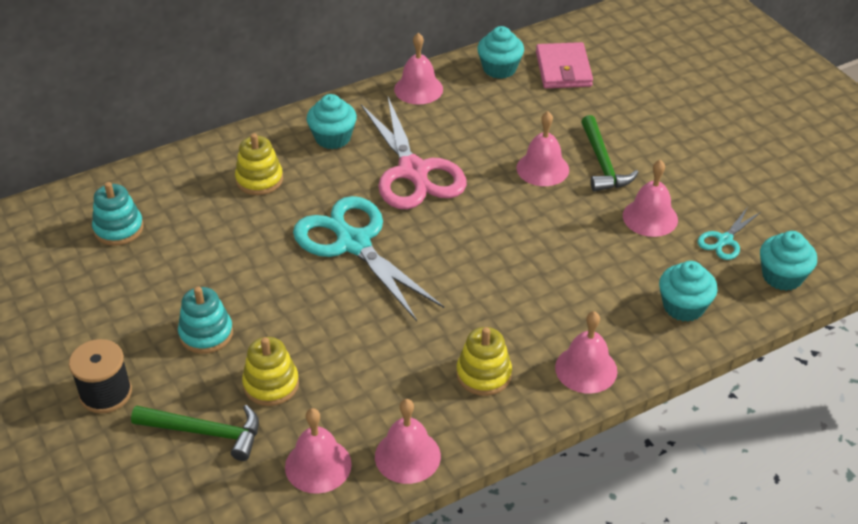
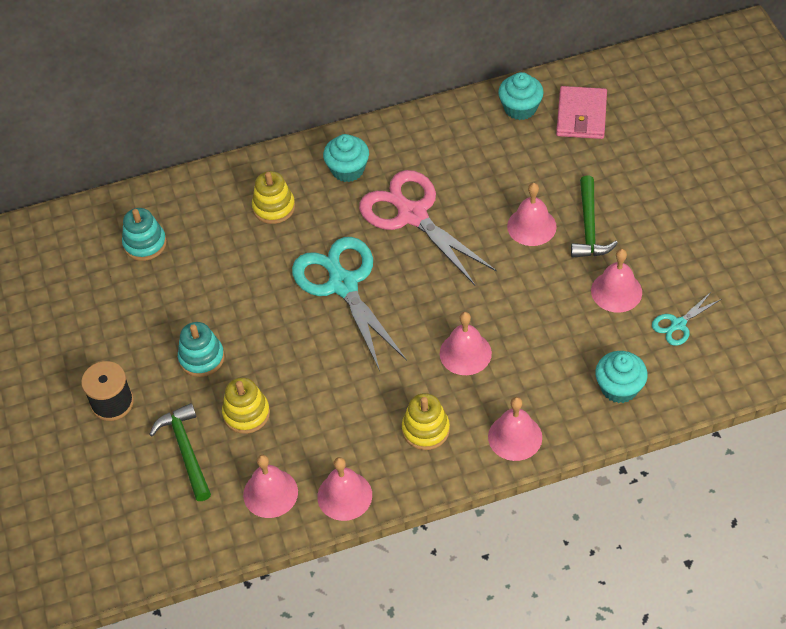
camera: 15 degrees right, 10 degrees up
green hammer [131,405,259,461] -> green hammer turned 135 degrees counterclockwise [149,403,211,501]
pink scissors [361,97,467,209] -> pink scissors turned 150 degrees clockwise [359,170,497,285]
pink bell [394,33,443,105] -> pink bell moved to [440,312,492,375]
turquoise cupcake [760,231,817,291] -> none

